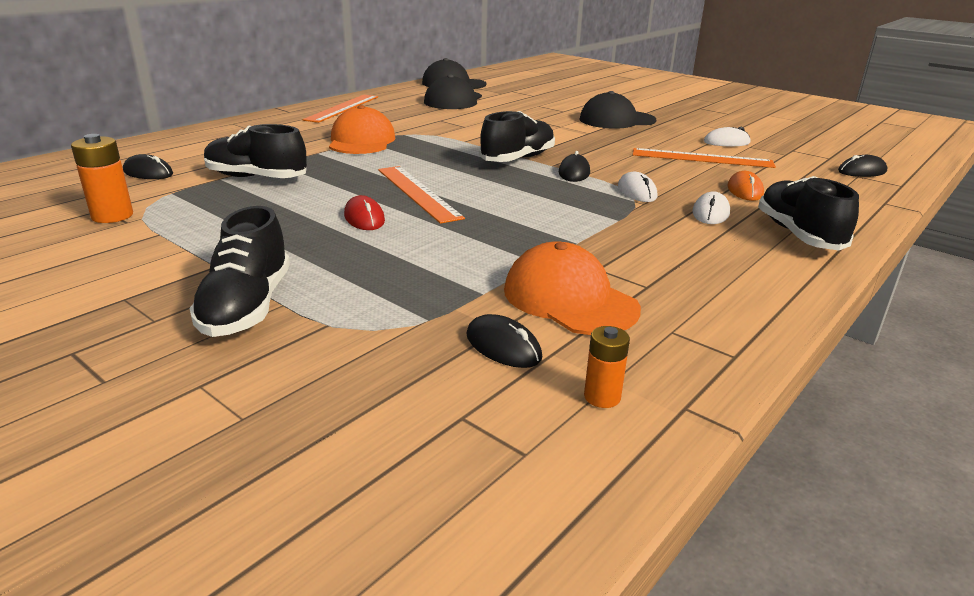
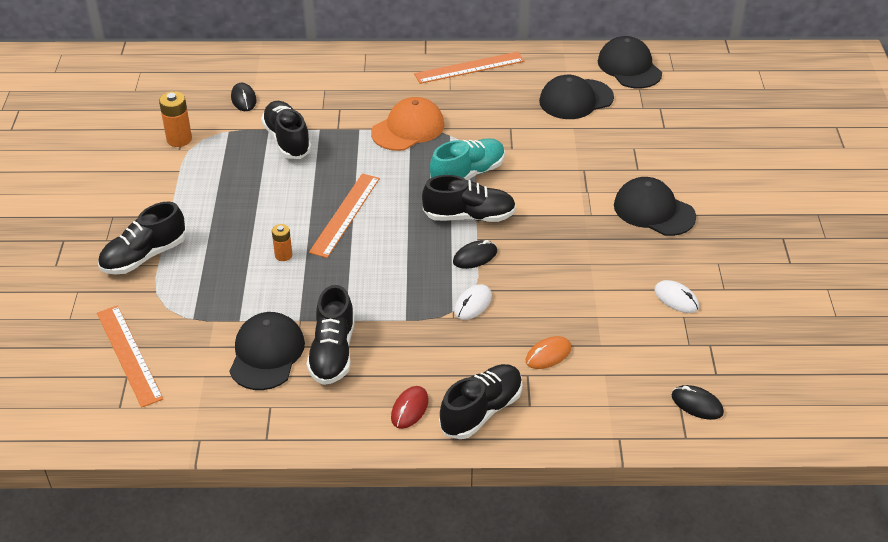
camera: 50 degrees right, 15 degrees up
red mouse [344,195,385,230] -> red mouse moved to [391,386,429,429]
black mouse [466,314,542,368] -> none
orange cap [504,242,641,335] -> black cap [229,312,305,390]
orange battery [584,326,630,408] -> orange battery moved to [272,224,292,261]
orange ruler [633,148,776,168] -> orange ruler moved to [97,305,163,408]
white mouse [692,191,730,224] -> none
none -> black shoe [307,285,355,385]
none -> turquoise shoe [430,138,505,180]

